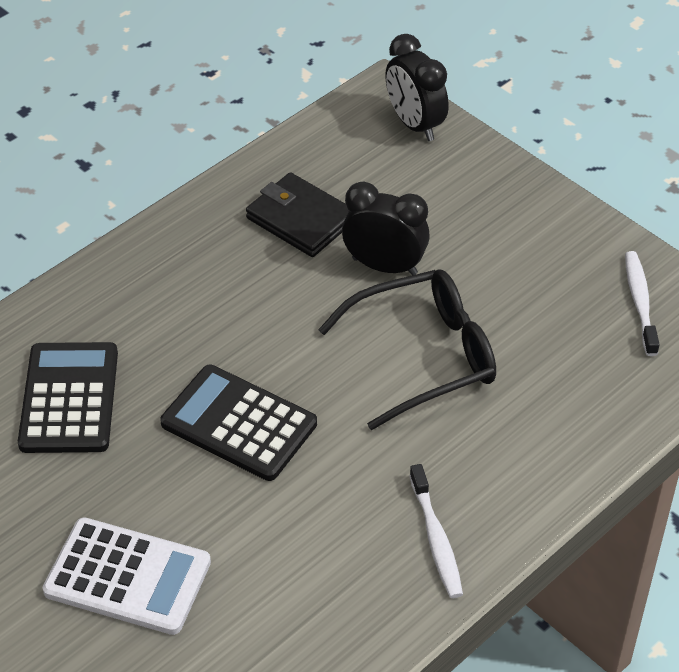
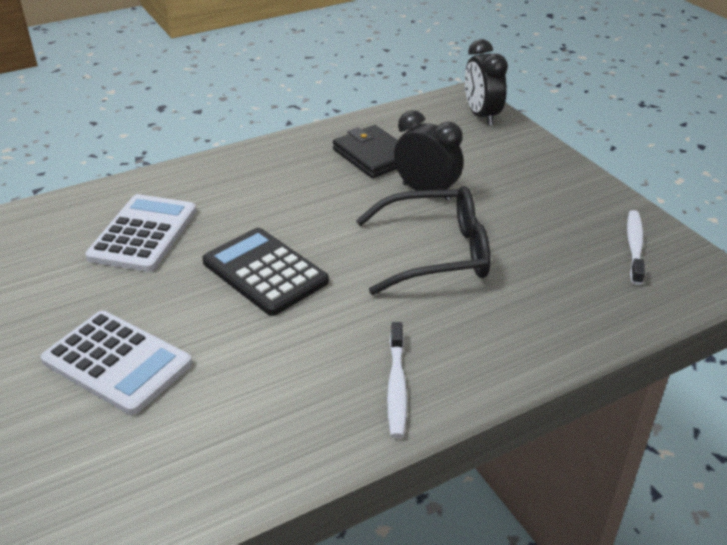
camera: 15 degrees right, 10 degrees down
black calculator [18,342,118,453] -> white calculator [85,194,196,272]

